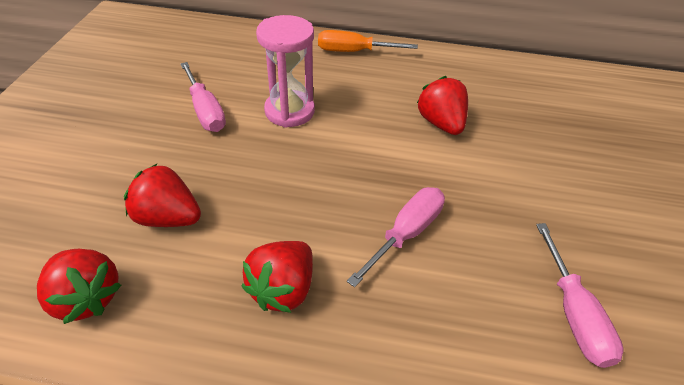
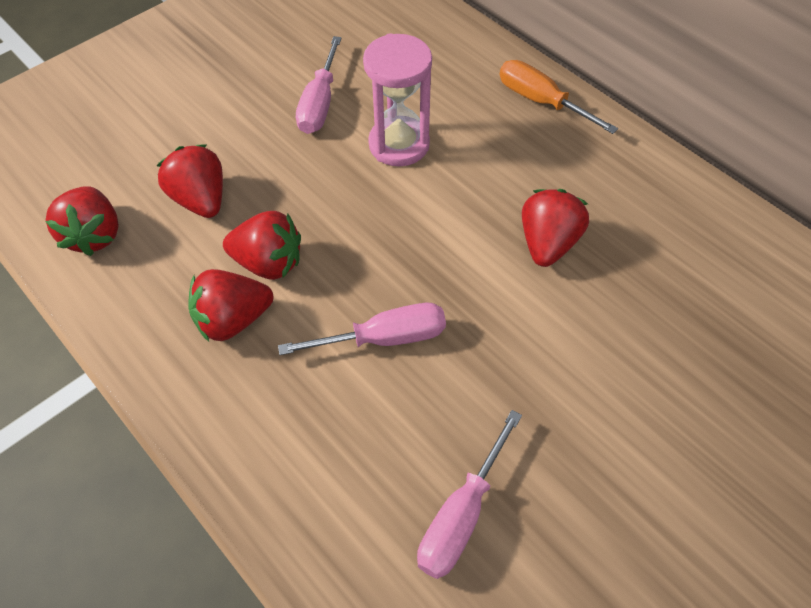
camera: 40 degrees right, 10 degrees up
none -> red strawberry [223,211,301,280]

